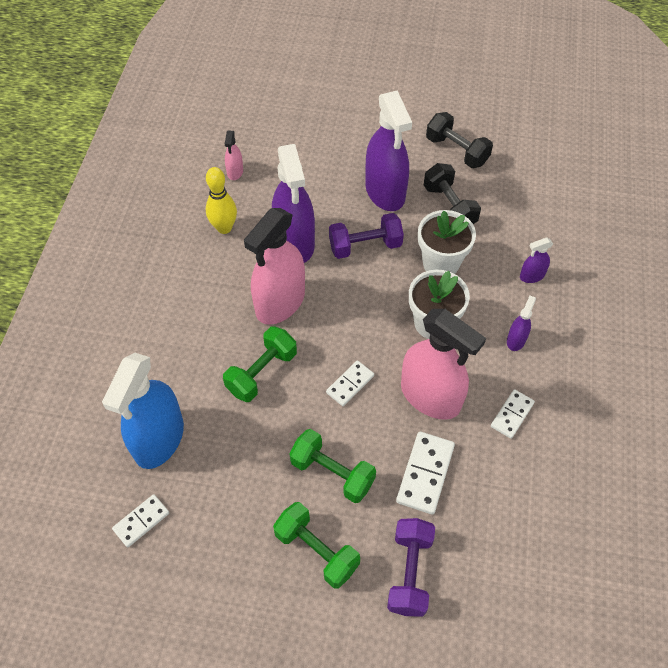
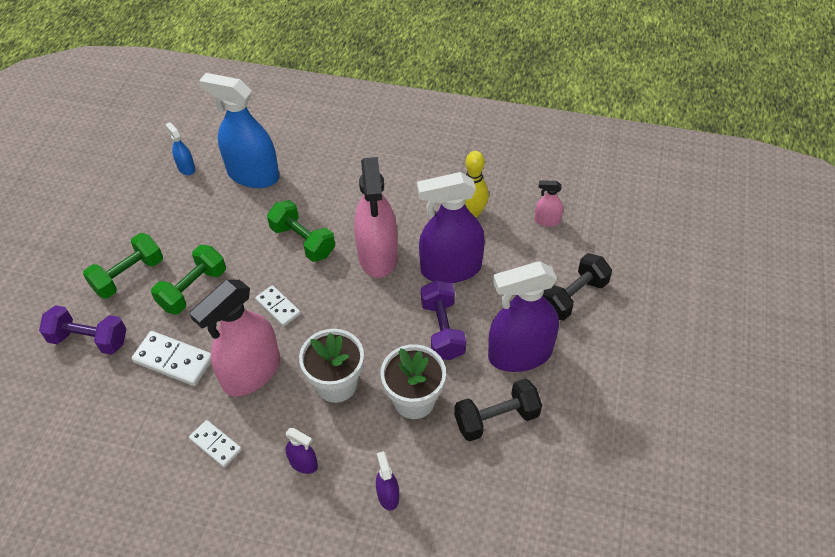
camera: 95 degrees right, 5 degrees down
white domino [112,494,169,547] -> blue spray bottle [165,122,195,175]
pink spray bottle [244,208,305,325] -> pink spray bottle turned 135 degrees counterclockwise [354,157,398,278]
black dumbbell [426,112,493,168] -> black dumbbell moved to [543,253,612,320]

